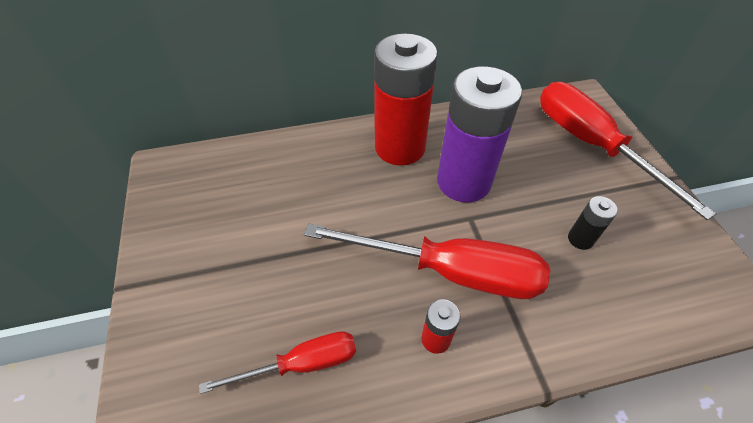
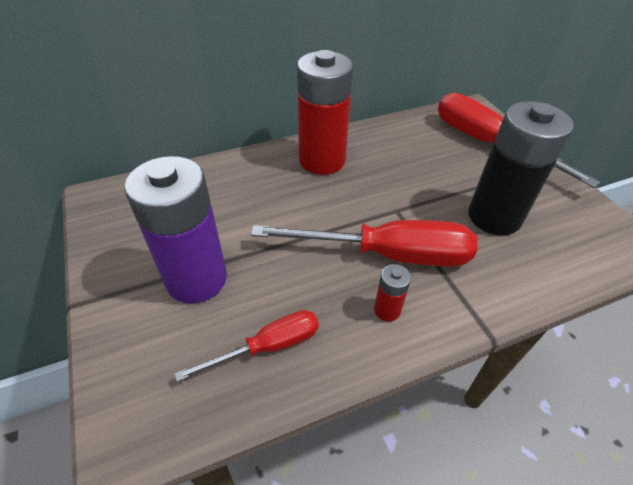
camera: 10 degrees left, 5 degrees down
purple battery [437,66,522,202] -> purple battery moved to [124,156,227,304]
black battery [568,196,618,250] -> black battery [468,101,574,235], size x2.36

